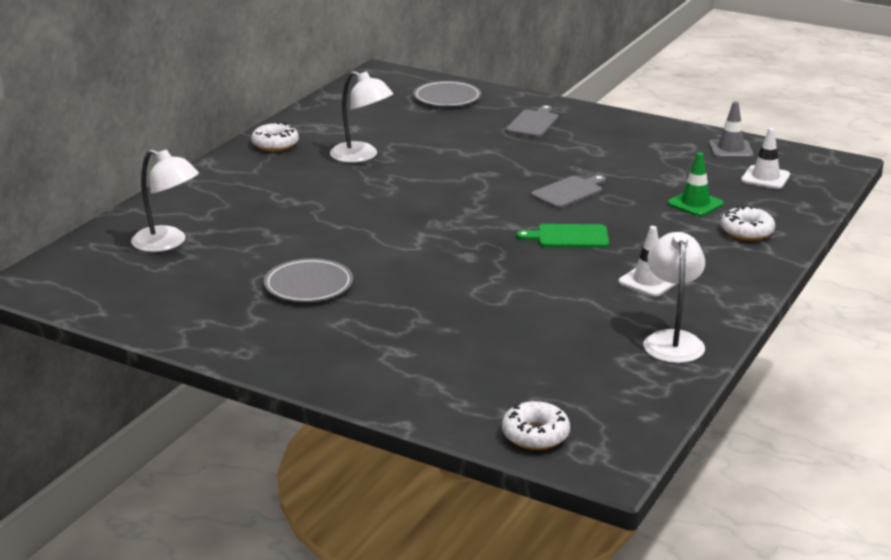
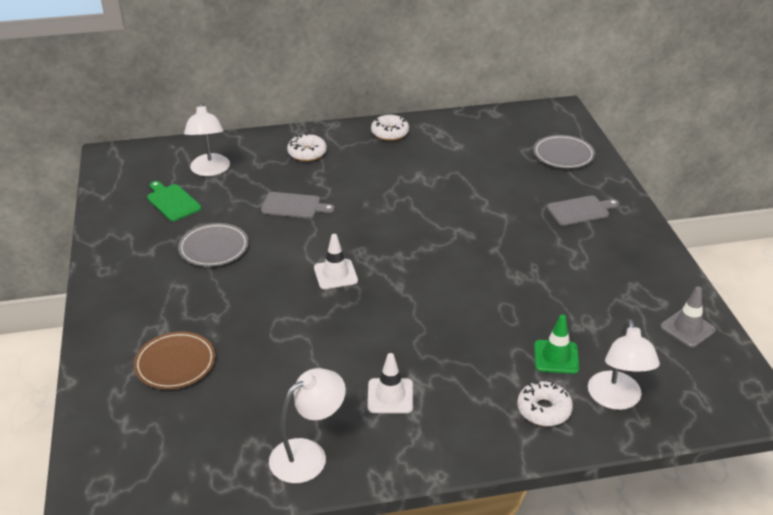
camera: 50 degrees right, 10 degrees up
white lamp [330,70,393,163] -> white lamp moved to [588,319,660,410]
white donut [502,401,570,450] -> white donut moved to [287,133,327,161]
green cutting board [516,224,609,248] -> green cutting board moved to [147,181,201,221]
grey cutting board [531,175,606,209] -> grey cutting board moved to [261,192,335,218]
white traffic cone [741,128,790,189] -> white traffic cone moved to [314,234,358,289]
none -> brown plate [134,332,215,389]

